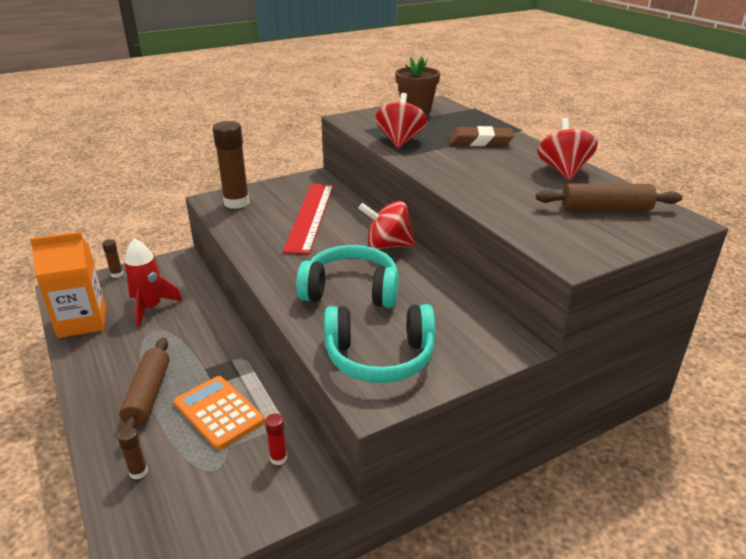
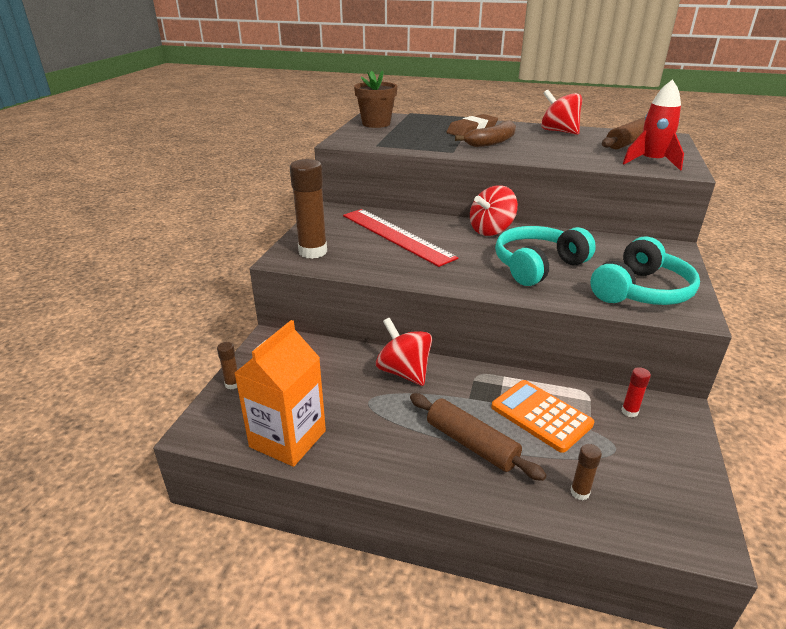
camera: 45 degrees left, 0 degrees up
red rocket [124,238,183,327] -> red rocket moved to [623,79,684,171]
orange calculator [174,376,265,450] -> orange calculator turned 45 degrees clockwise [491,380,594,453]
red spinning top [375,93,427,148] -> red spinning top moved to [376,318,432,386]
none -> brown banana [455,120,516,147]

